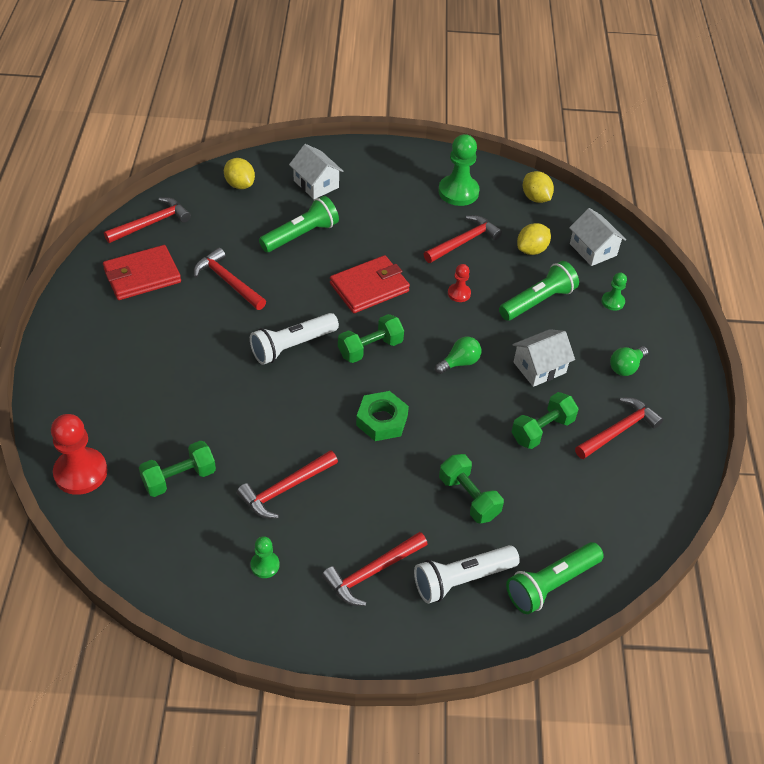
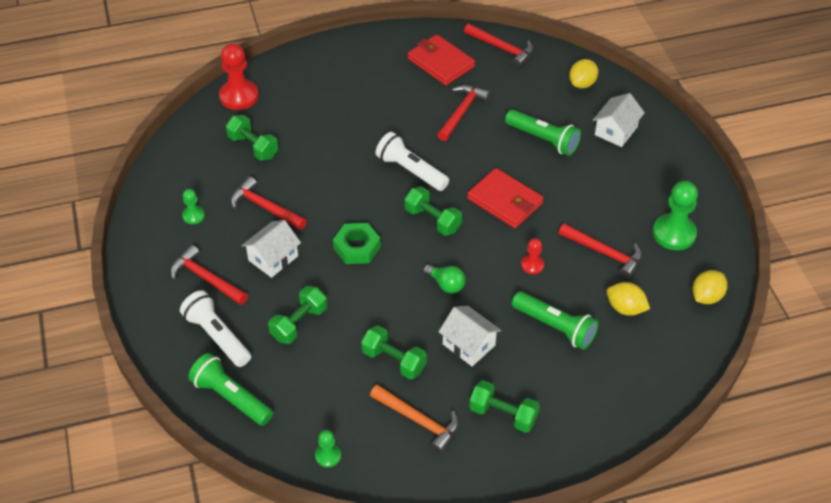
camera: 75 degrees right, 0 degrees up
white house [569,208,626,266] -> white house moved to [241,220,301,278]
red hammer [575,398,663,459] -> orange hammer [370,385,459,453]
green pawn [601,273,627,311] -> green pawn moved to [315,430,341,468]
green light bulb [610,346,649,376] -> green dumbbell [469,380,540,433]

